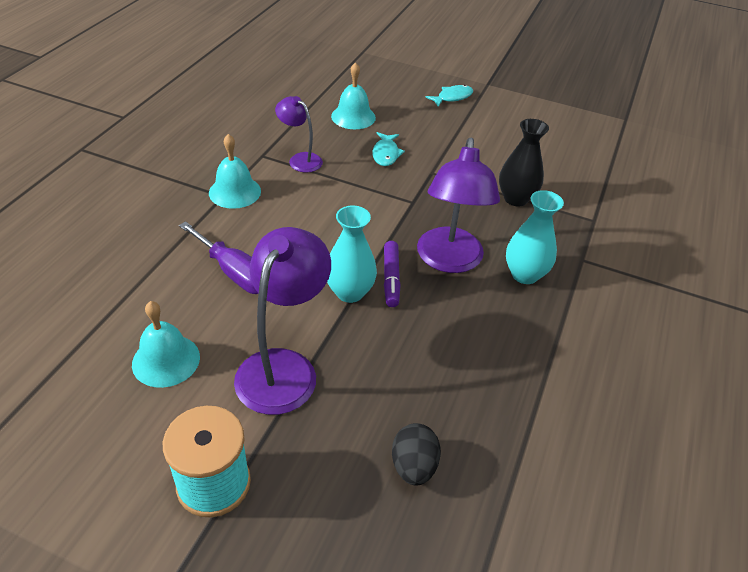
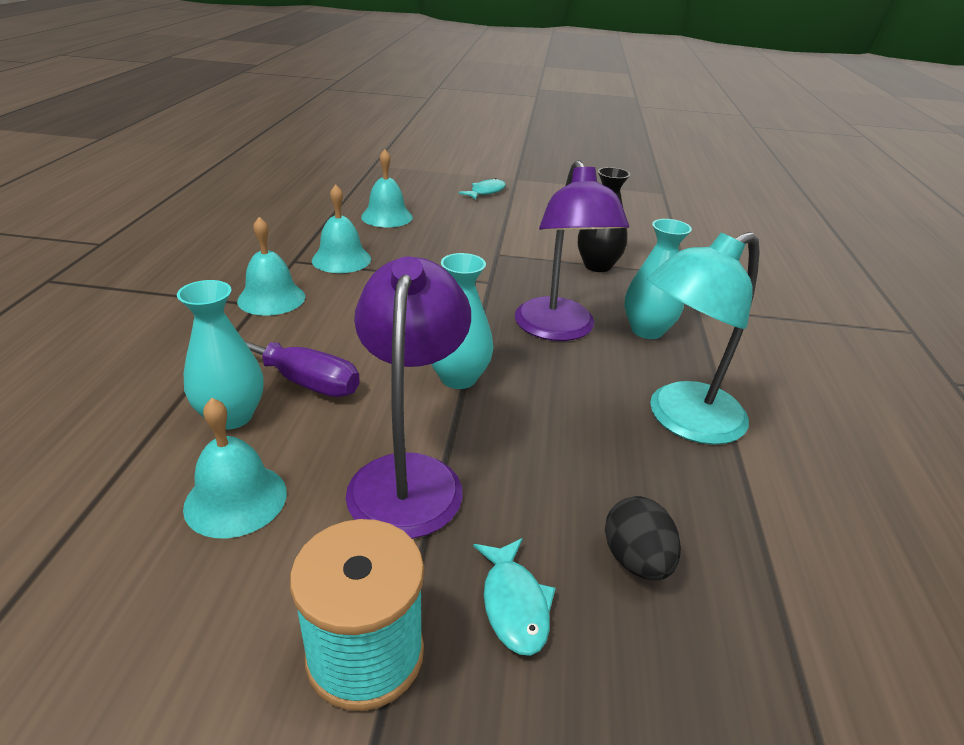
camera: 15 degrees left, 10 degrees down
purple lamp [275,96,323,173] -> turquoise bell [312,184,371,273]
turquoise fish [372,132,405,166] -> turquoise fish moved to [473,538,556,656]
purple marker [384,241,401,307] -> none
none -> turquoise vase [177,280,264,430]
none -> turquoise lamp [647,232,760,445]

